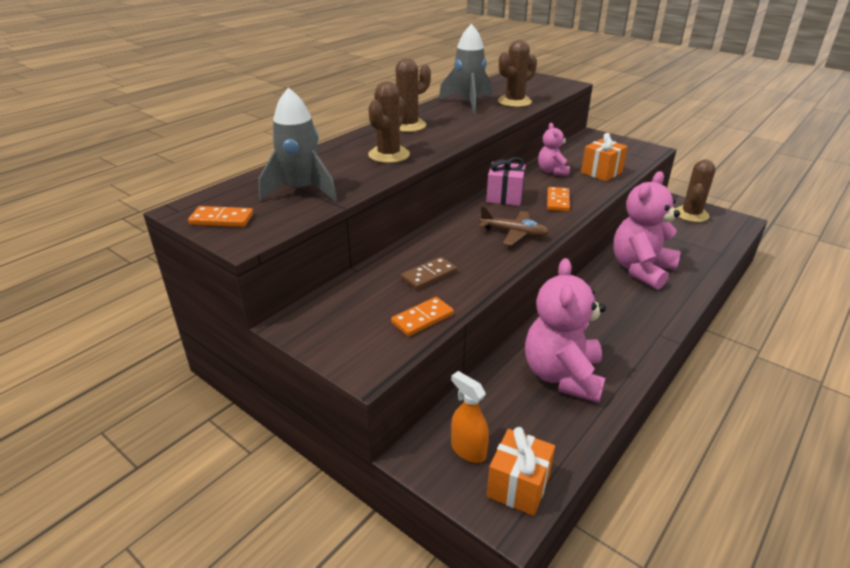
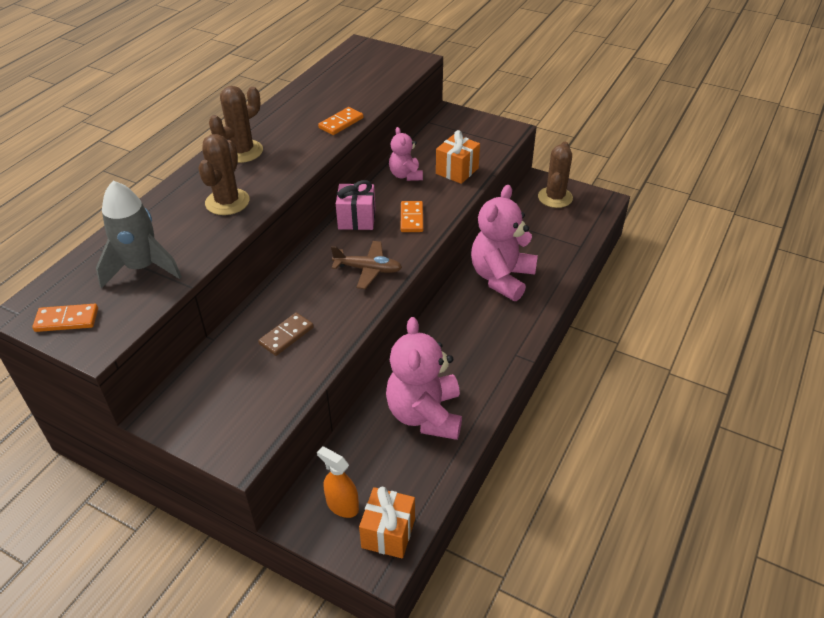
camera: 10 degrees left, 10 degrees up
orange domino [391,297,454,336] -> orange domino moved to [318,107,364,135]
grey rocket [439,24,492,114] -> none
brown cactus [498,40,537,107] -> none

